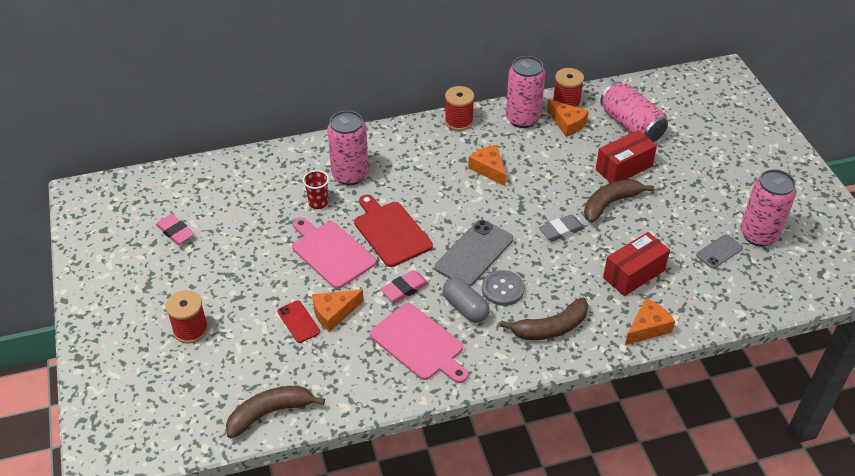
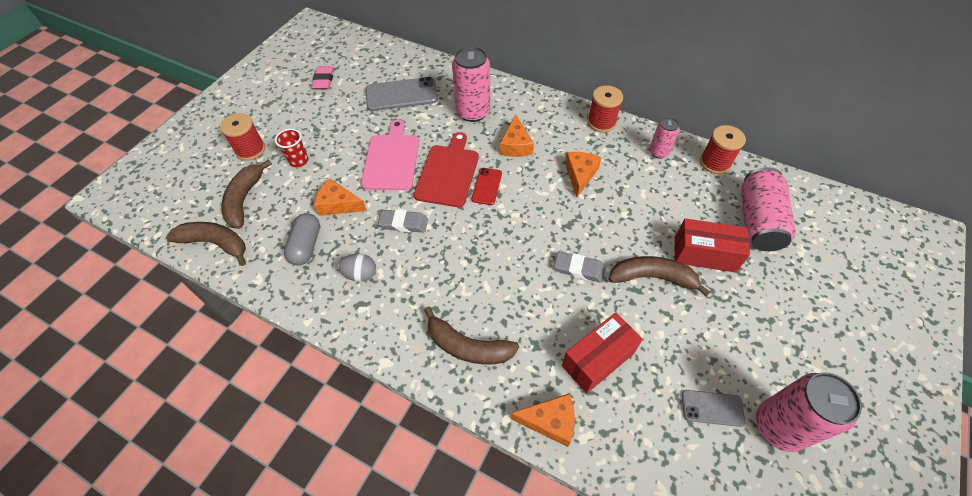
camera: 45 degrees right, 10 degrees up
red phone [278,300,320,343] -> red phone moved to [471,168,502,205]
red cup [303,170,329,209] -> red cup moved to [275,129,308,167]
pink cutting board [370,303,468,383] -> grey egg [338,254,376,282]
pink eraser [381,270,429,302] -> grey eraser [378,210,428,233]
grey phone [435,220,513,287] -> grey phone moved to [366,77,438,111]
grey capsule [443,278,490,323] -> grey capsule moved to [284,213,320,266]
grey button [482,270,524,306] -> none
pink can [506,56,545,128] -> pink can [649,117,680,158], size x0.55
orange cheese [547,99,589,137] -> orange cheese moved to [500,114,534,157]
red box [603,232,670,296] -> red box turned 45 degrees counterclockwise [562,313,643,394]
none -> brown banana [221,159,272,229]

